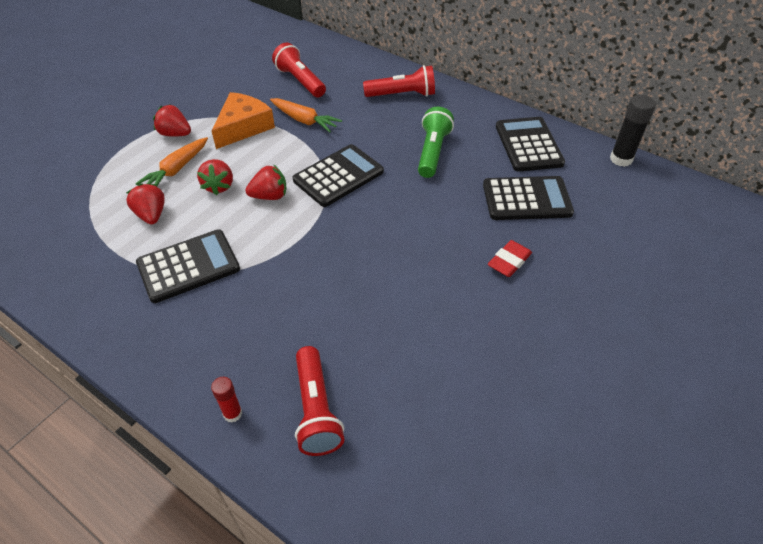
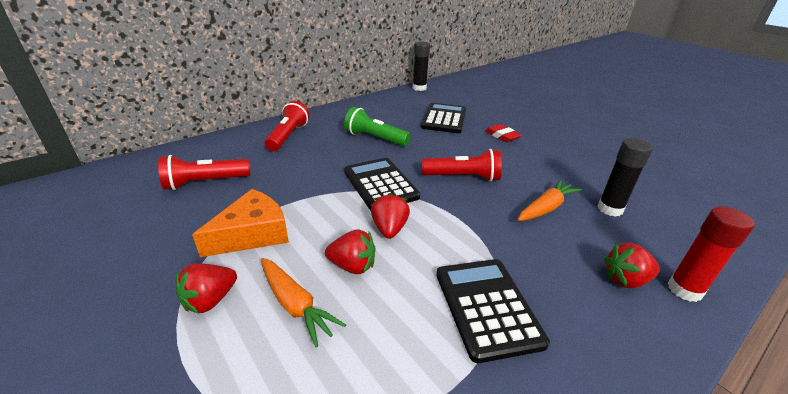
camera: 75 degrees left, 15 degrees down
red strawberry [126,183,165,224] -> red strawberry moved to [604,243,660,288]
red glue stick [211,377,242,422] -> red glue stick [668,206,755,302], size x1.66
orange cheese [212,92,275,149] -> orange cheese turned 90 degrees clockwise [192,189,289,257]
orange carrot [270,98,342,132] -> orange carrot moved to [517,179,582,221]
red flashlight [295,346,344,456] -> red flashlight moved to [422,149,502,182]
black calculator [496,117,565,172] -> none
none -> black glue stick [598,138,653,217]

